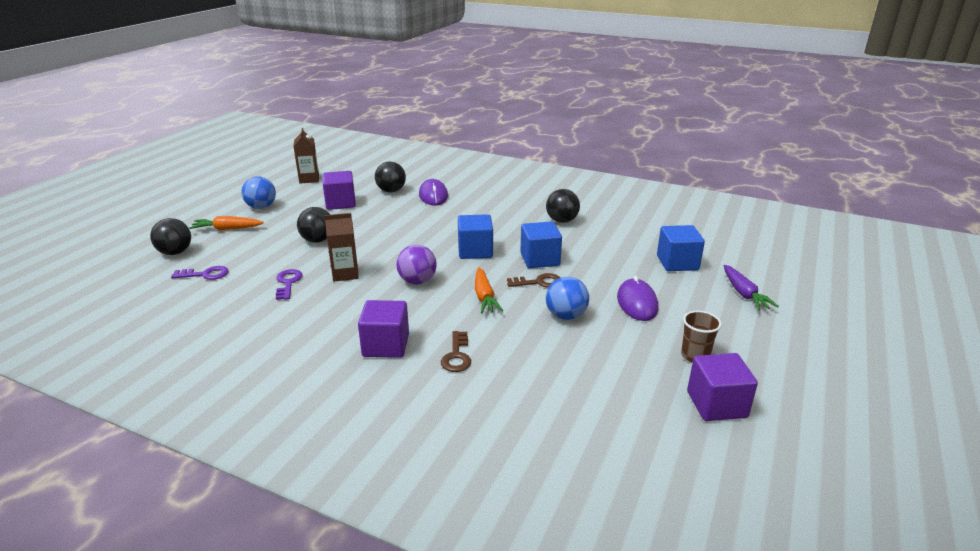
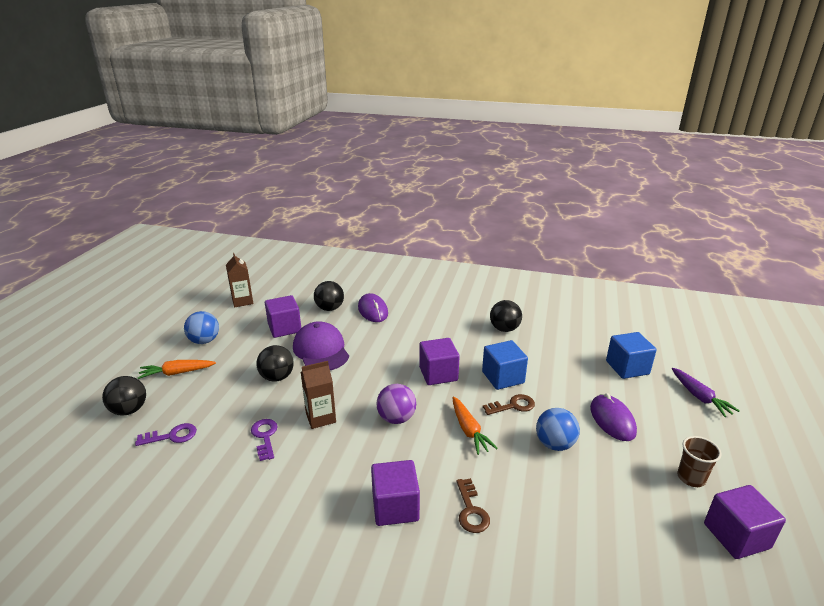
camera: 10 degrees left, 0 degrees up
blue cube [458,214,493,259] -> purple cube [419,338,460,385]
none -> purple cap [293,321,349,370]

